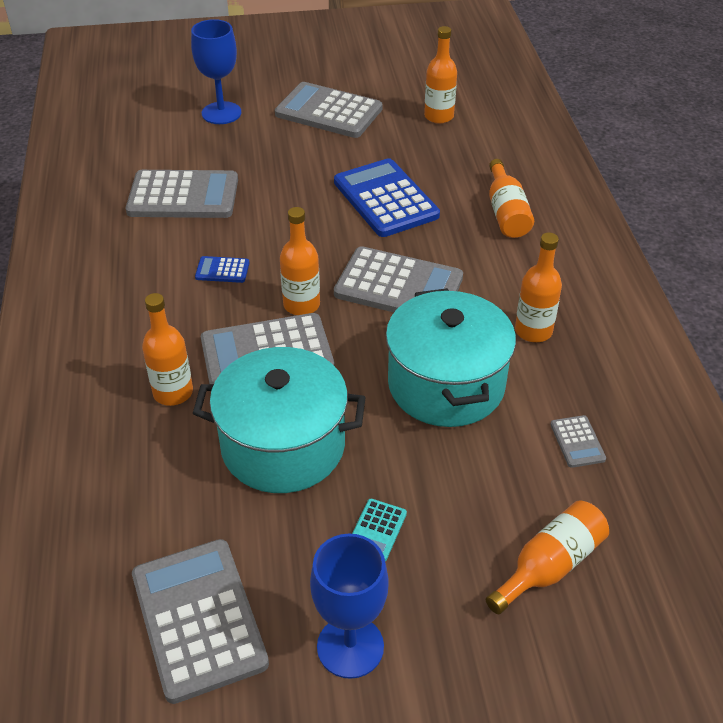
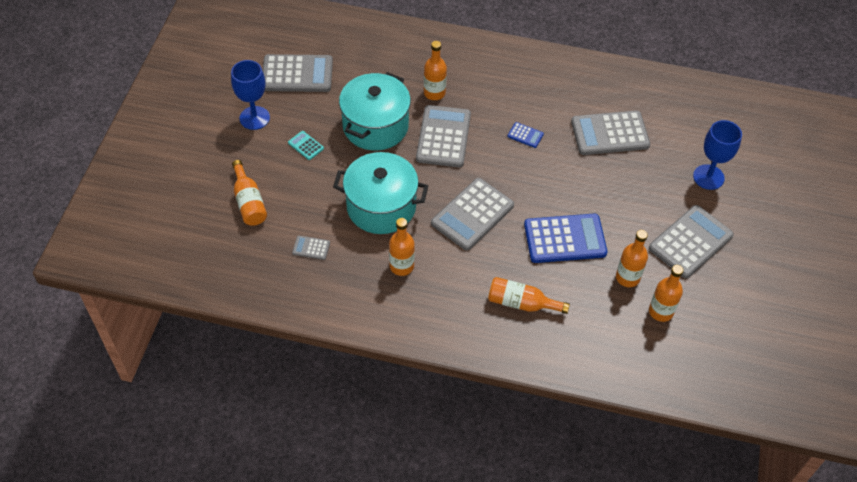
camera: 110 degrees right, 10 degrees up
grey calculator [126,170,238,218] -> grey calculator turned 60 degrees clockwise [571,111,650,155]
blue calculator [195,256,249,283] -> blue calculator turned 90 degrees clockwise [507,122,544,148]
orange bottle [280,207,320,315] -> orange bottle moved to [616,230,648,287]

